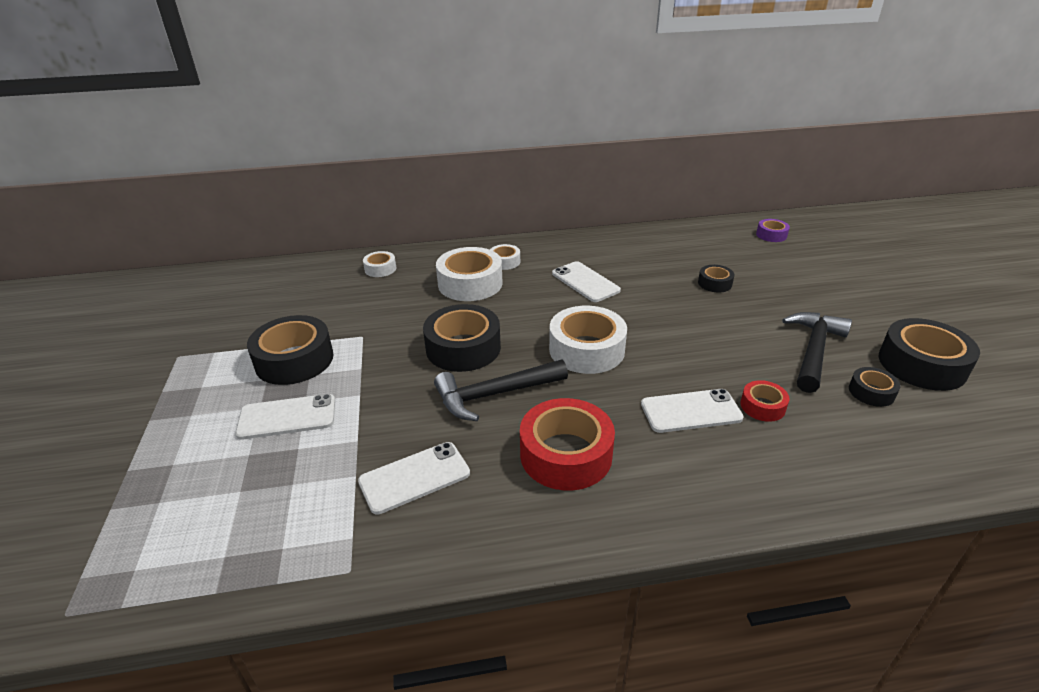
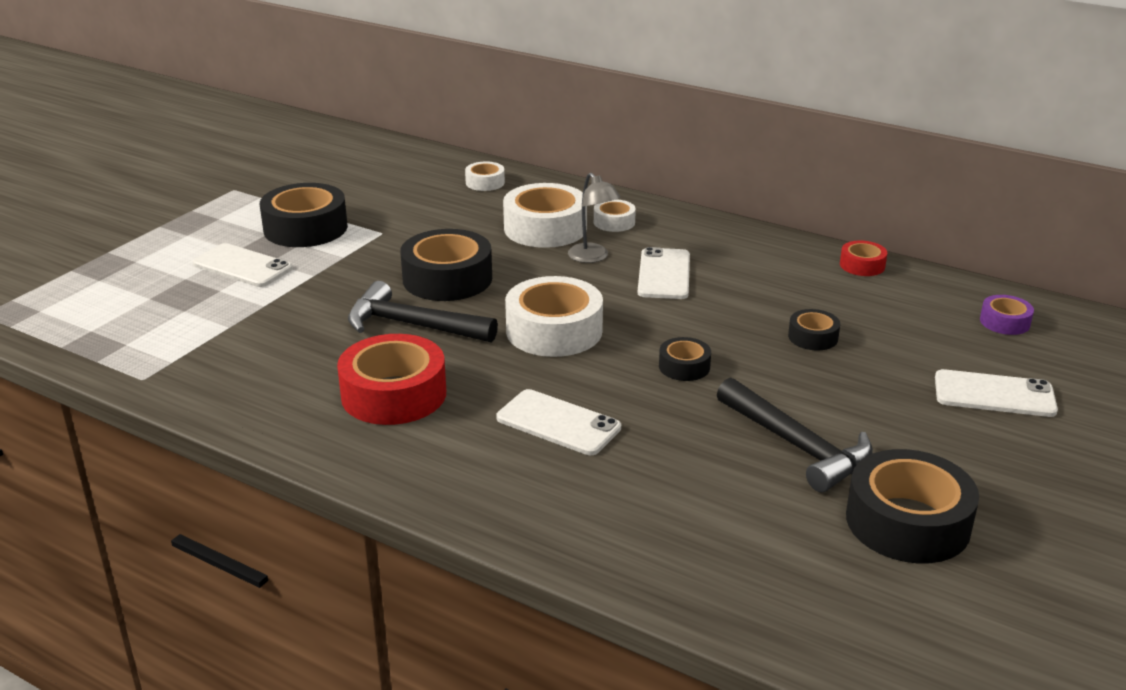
camera: 40 degrees right, 5 degrees down
white phone [358,442,470,515] -> white phone moved to [935,369,1058,417]
red tape [741,380,790,422] -> red tape moved to [840,241,887,276]
black hammer [782,312,852,393] -> black hammer turned 75 degrees clockwise [717,377,873,492]
black tape [849,367,901,407] -> black tape moved to [659,337,711,381]
none -> grey lamp [568,172,621,263]

